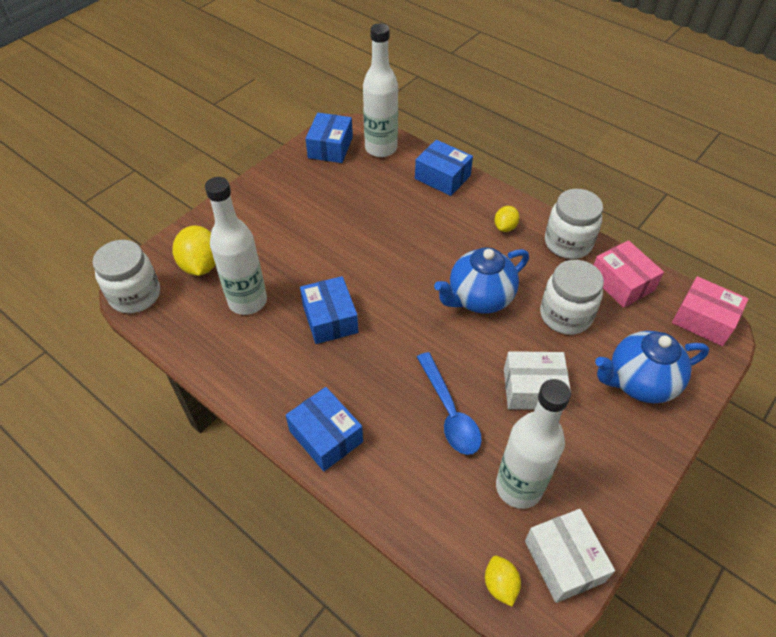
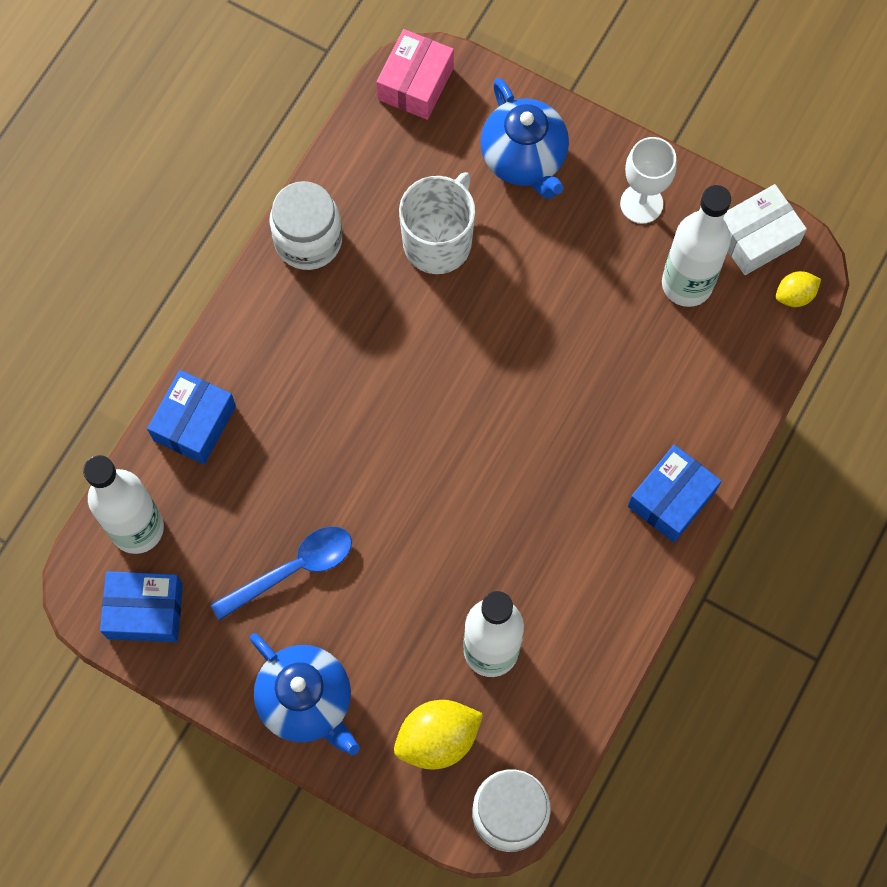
camera: 100 degrees left, 20 degrees up
blue box [300,276,358,344] -> none
blue spoon [417,352,482,455] -> blue spoon moved to [210,526,352,620]
blue teapot [434,247,529,313] -> blue teapot moved to [250,633,360,755]
yellow lemon [494,206,519,232] -> none
white box [504,351,571,410] -> none
white jar [540,260,604,335] -> white mug [399,172,475,274]
pink box [594,240,664,308] -> none
none -> white goblet [620,137,677,224]

